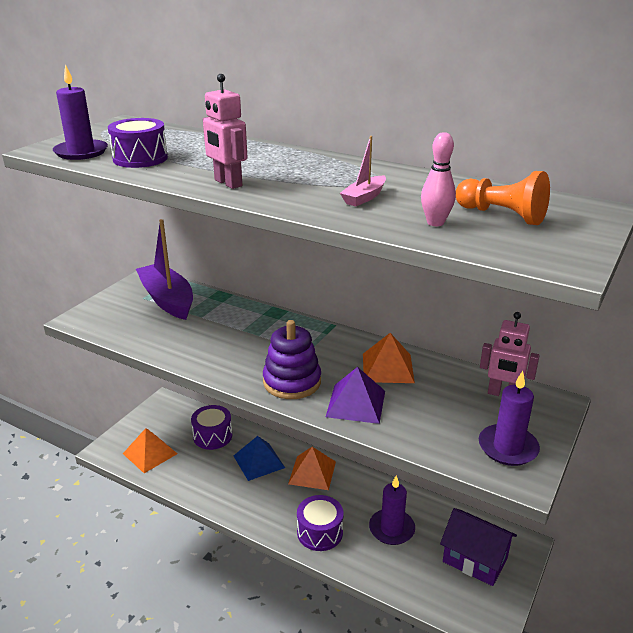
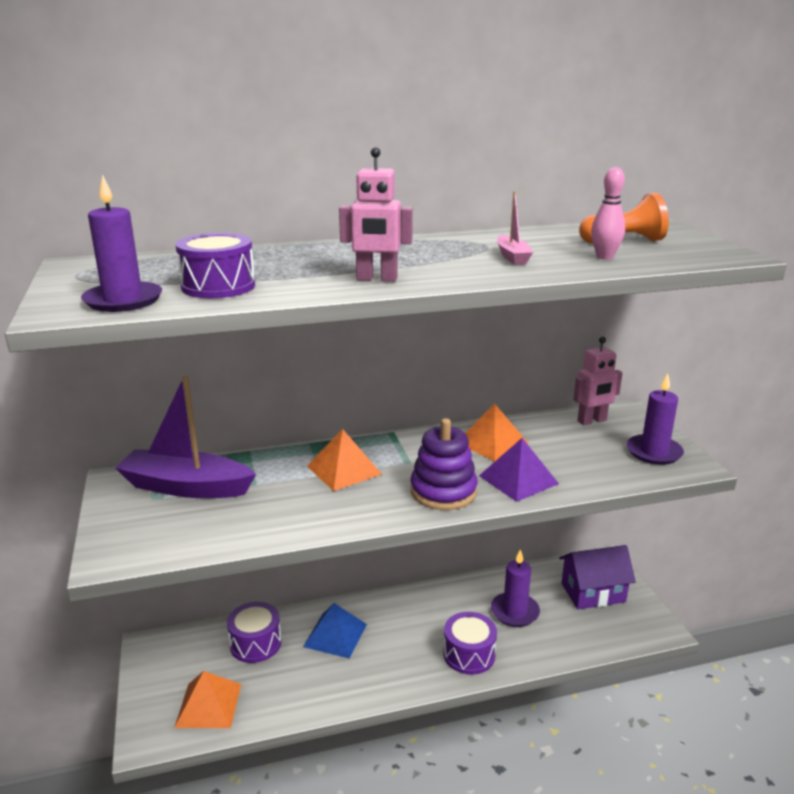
camera: 45 degrees left, 5 degrees down
orange pyramid [288,447,336,490] -> orange pyramid moved to [307,429,382,491]

